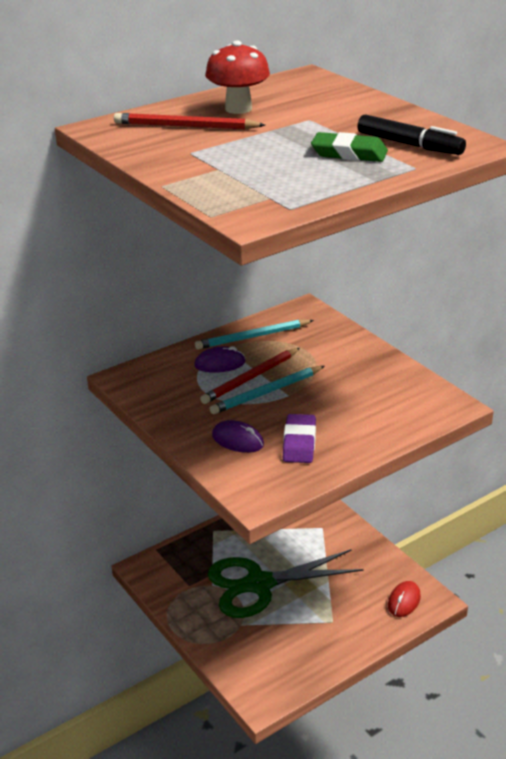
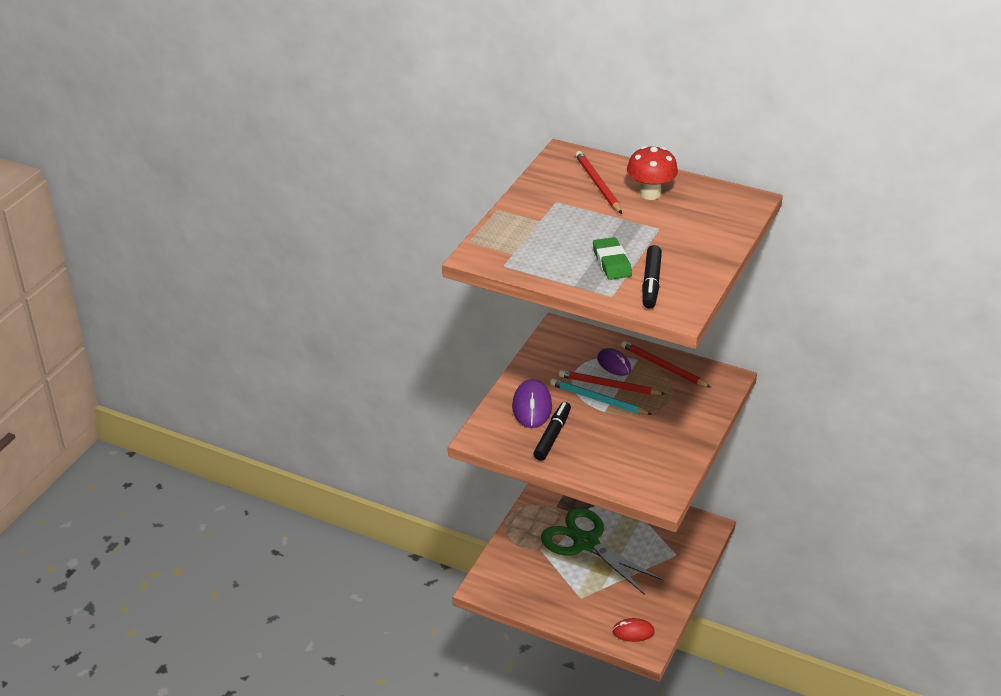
camera: 60 degrees right, 5 degrees up
turquoise pencil [195,319,314,349] -> red pencil [621,341,711,388]
purple mouse [212,420,264,453] -> purple mouse [512,379,552,428], size x1.51
purple eraser [283,414,316,463] -> black marker [533,402,571,461]

